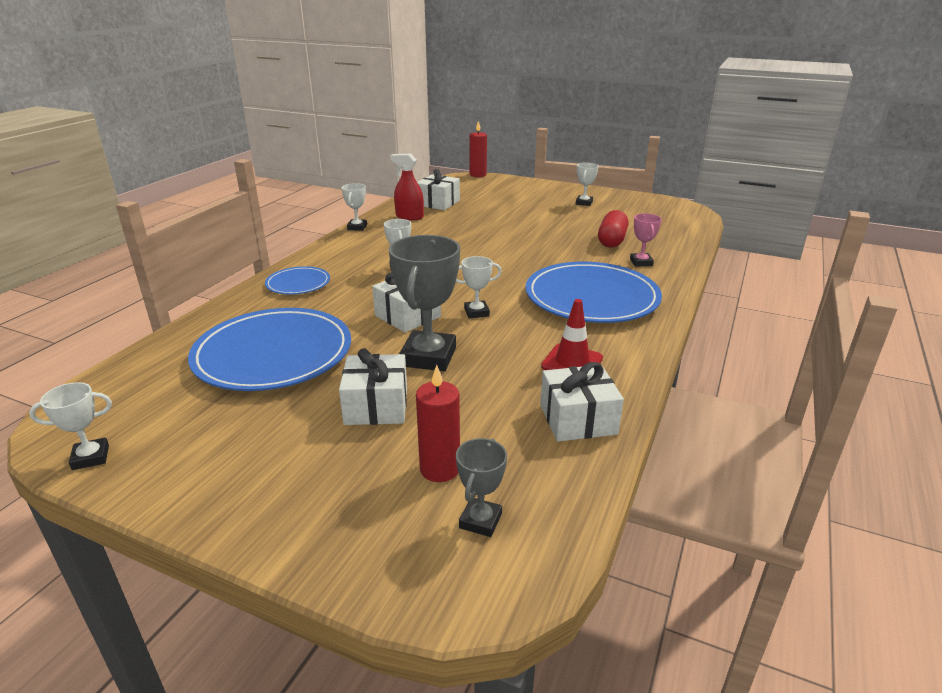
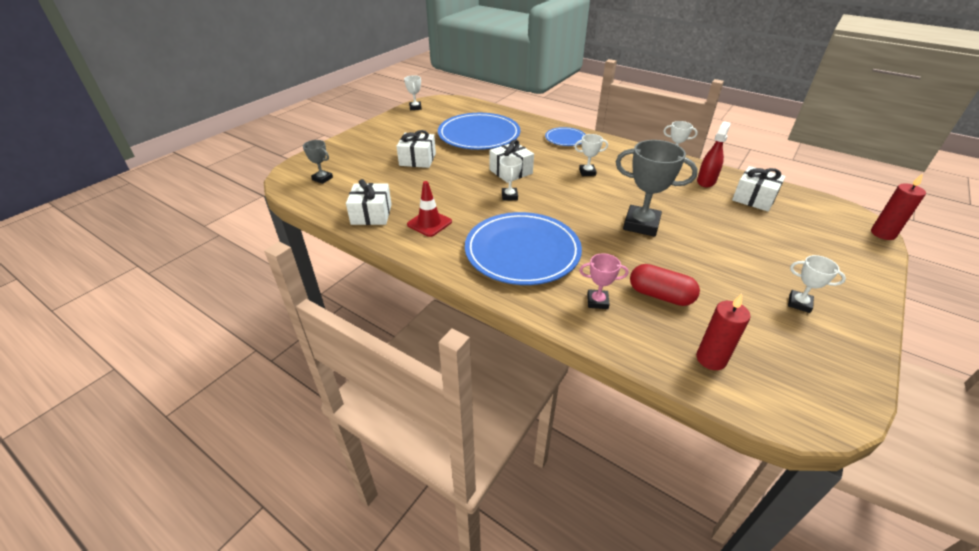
camera: 100 degrees right, 10 degrees up
grey trophy [389,235,460,371] -> grey trophy moved to [616,140,698,237]
red candle [416,365,460,482] -> red candle moved to [696,294,750,370]

